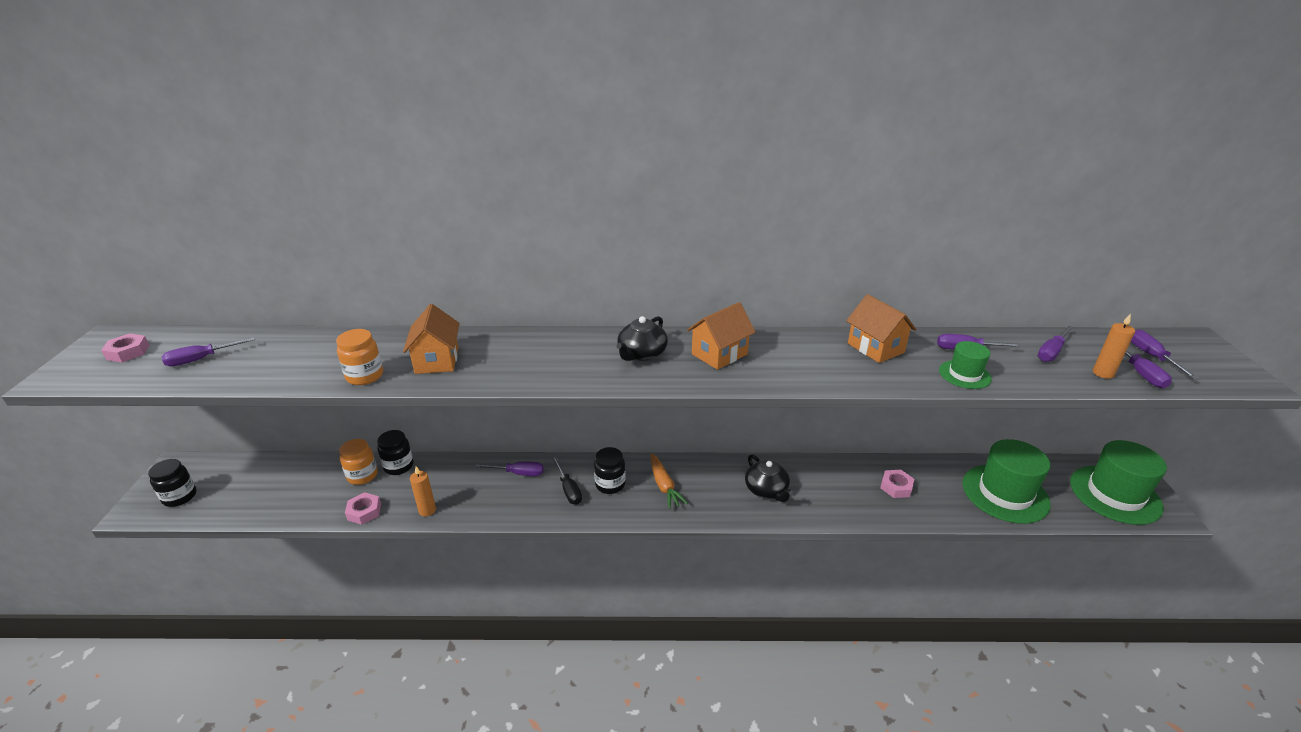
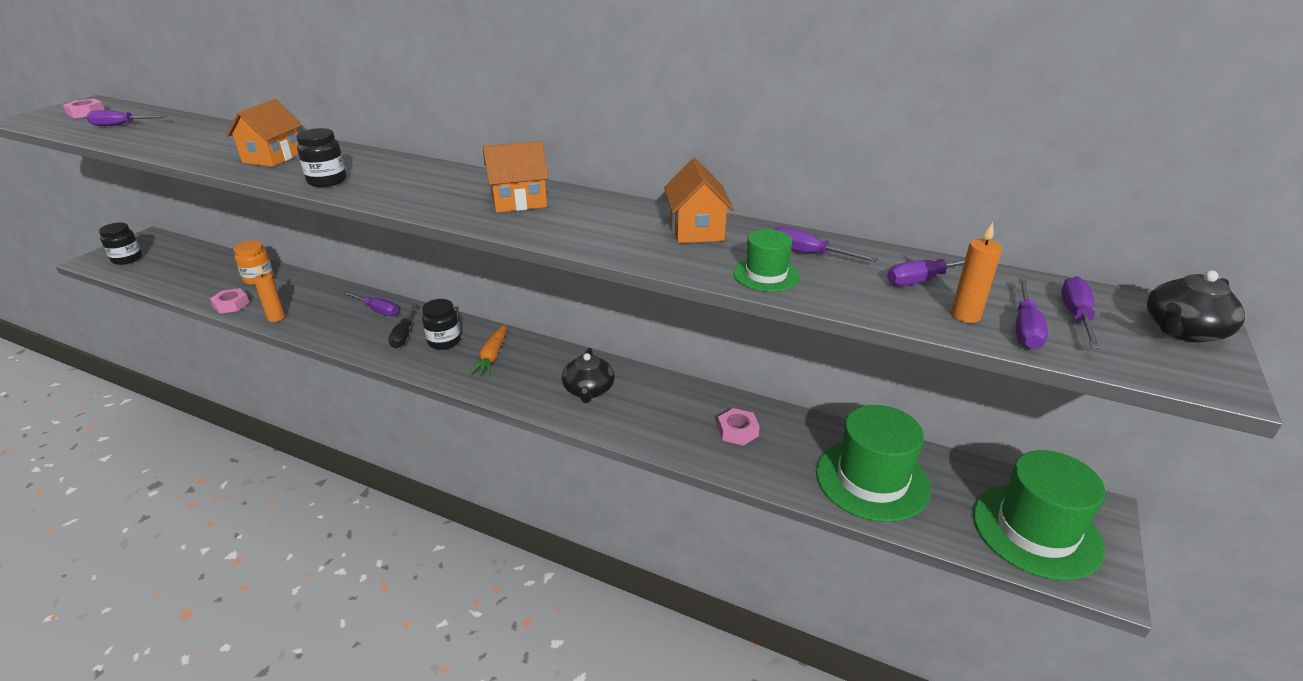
camera: 25 degrees right, 0 degrees up
orange jar [336,329,383,385] -> none
black jar [377,430,414,475] -> black jar moved to [296,128,346,187]
black teapot [617,316,668,361] -> black teapot moved to [1147,271,1245,342]

